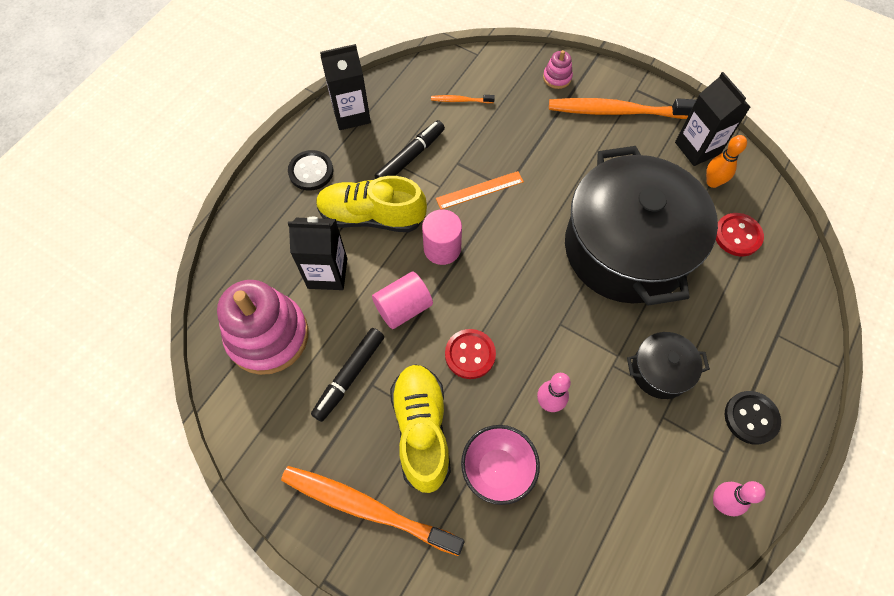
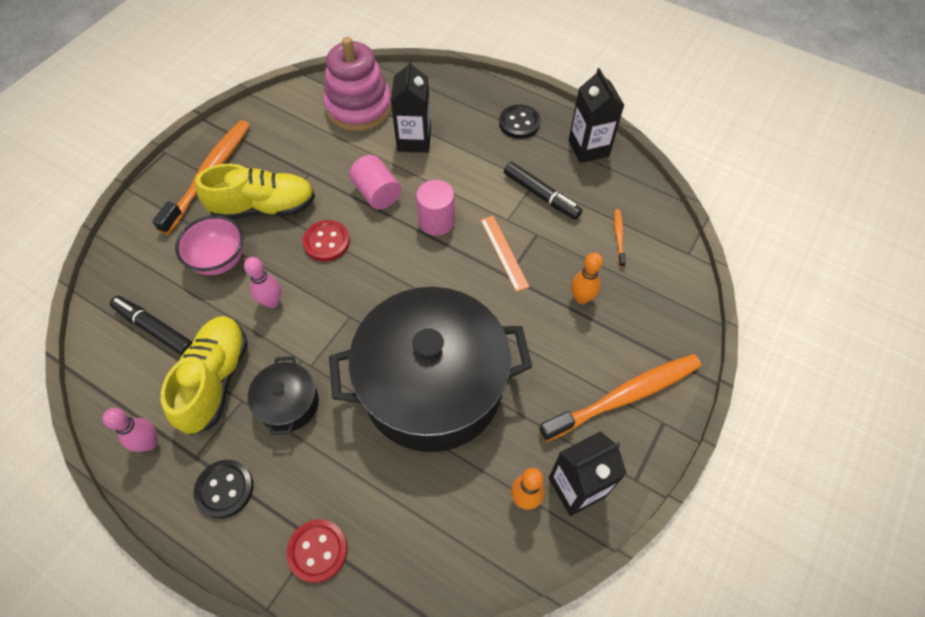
camera: 90 degrees right, 5 degrees down
black marker [311,328,384,422] -> black marker moved to [110,296,193,355]
yellow shoe [316,176,427,232] -> yellow shoe moved to [161,316,248,435]
pink stacking toy [543,50,573,89] -> none
orange toothbrush [549,98,696,119] -> orange toothbrush turned 60 degrees clockwise [539,354,701,442]
red button [716,213,764,256] -> red button moved to [286,519,347,583]
none -> orange bowling pin [571,252,603,304]

